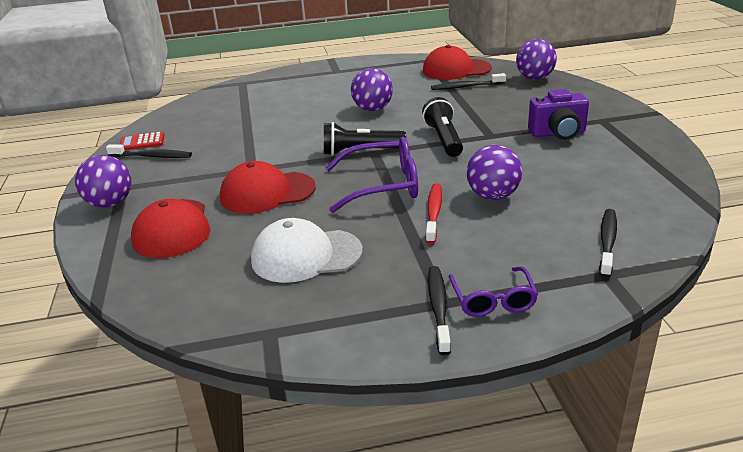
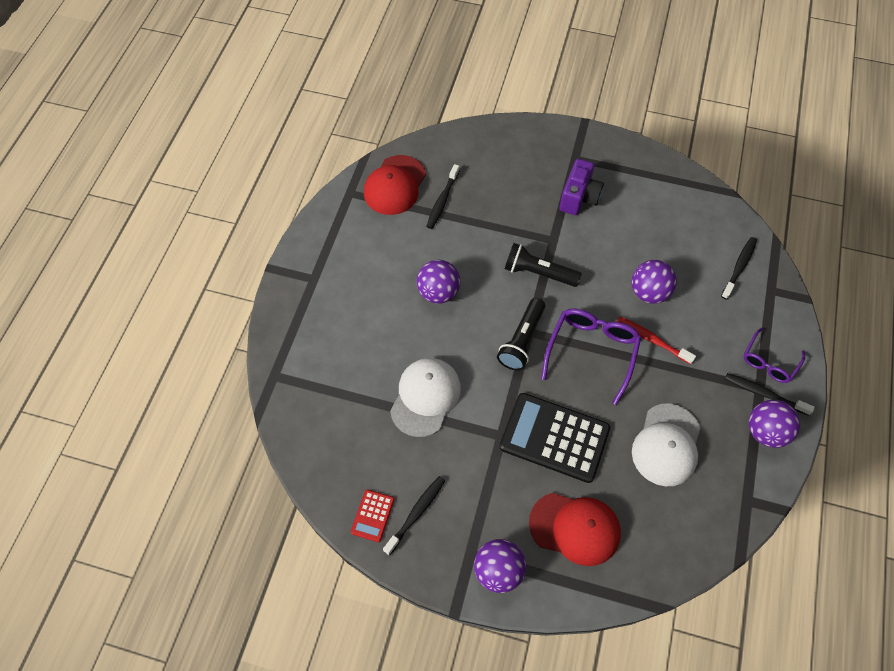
camera: 65 degrees left, 30 degrees up
red cap [220,161,316,214] -> black calculator [499,393,610,483]
purple glasses [448,267,538,317] -> purple glasses turned 105 degrees clockwise [744,327,805,383]
purple ball [516,39,557,80] -> purple ball moved to [749,400,800,448]
black toothbrush [599,209,617,278] -> black toothbrush turned 75 degrees clockwise [721,237,757,300]
none -> white cap [390,358,461,437]

